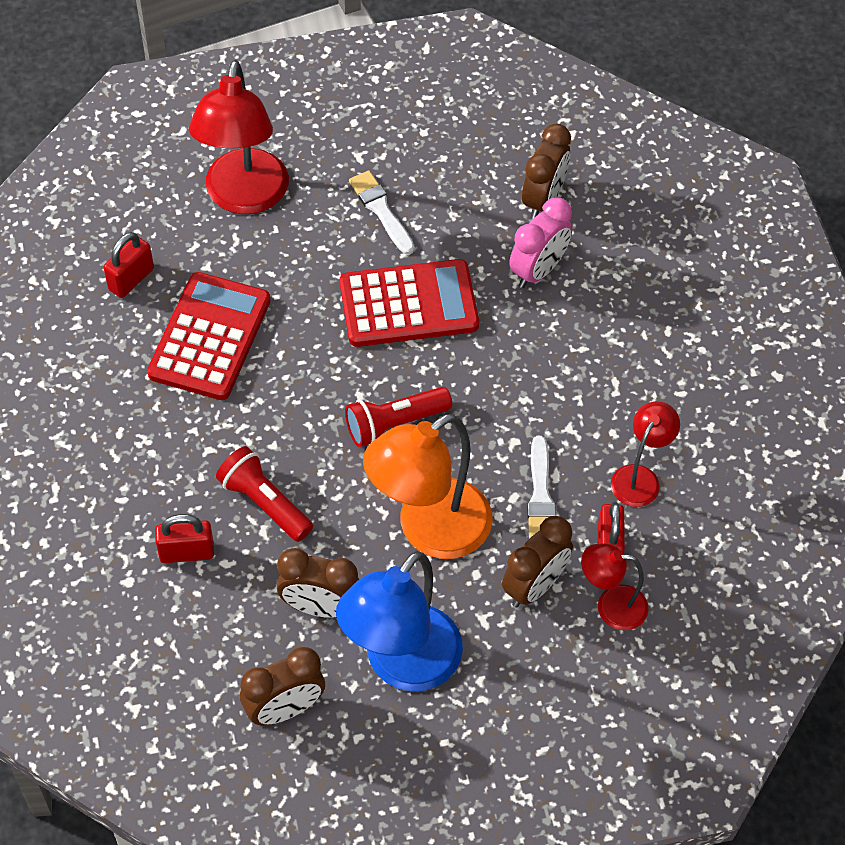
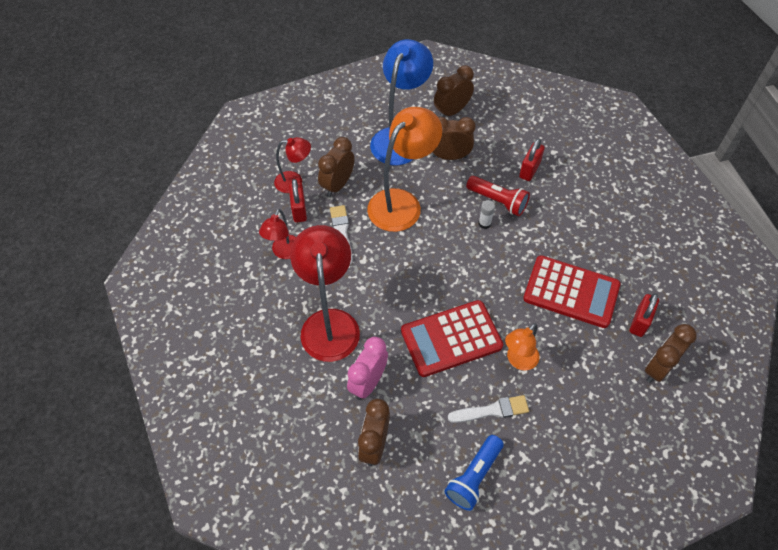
camera: 170 degrees right, 0 degrees up
red calculator [147,272,271,400] -> red calculator turned 75 degrees counterclockwise [523,255,620,328]
red padlock [155,514,214,563] -> red padlock turned 45 degrees counterclockwise [519,139,545,181]
red lamp [189,60,289,214] -> red lamp moved to [290,225,360,362]
red flashlight [345,387,452,447] -> none
white brush [349,170,415,255] -> white brush turned 60 degrees counterclockwise [448,395,529,423]
none -> blue flashlight [444,435,504,511]
none -> white glue stick [478,200,495,229]
none -> orange lamp [505,323,540,370]
none -> brown clock [645,324,697,383]

